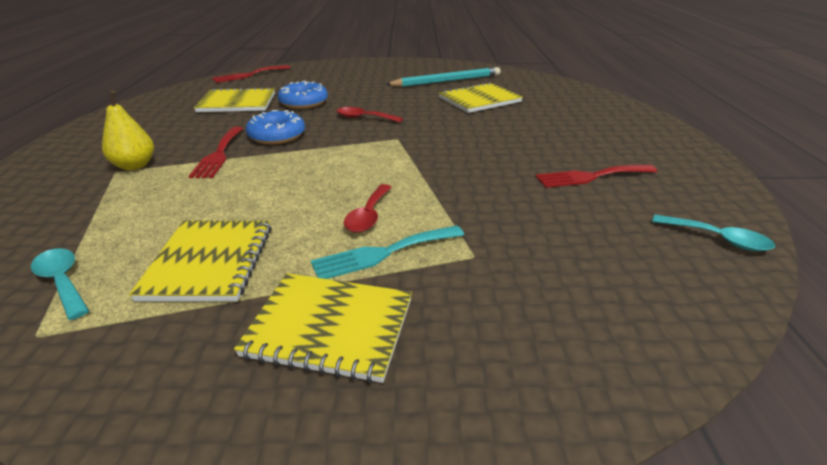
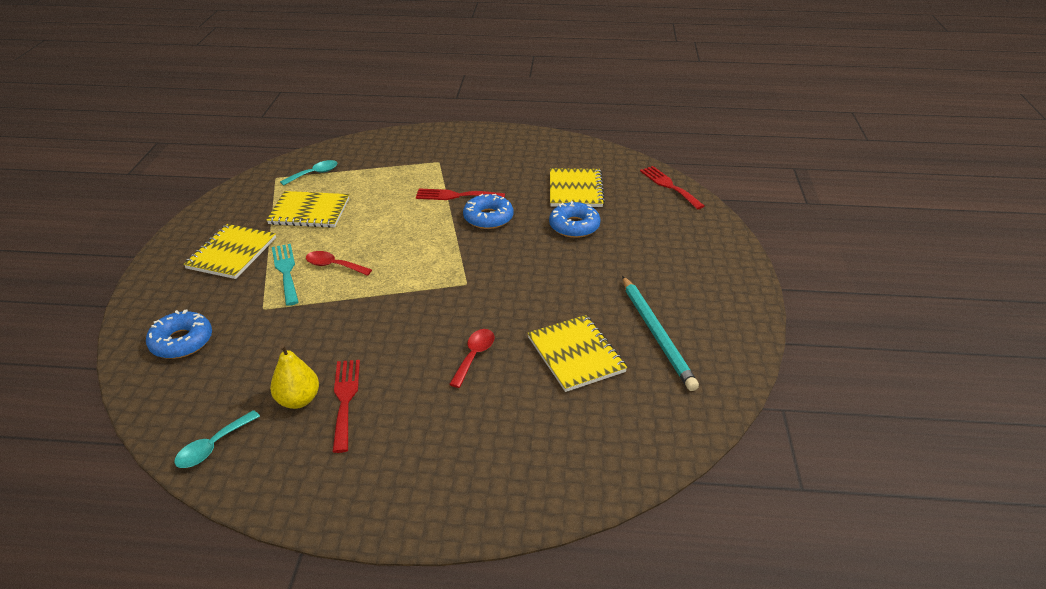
camera: 95 degrees right, 5 degrees up
yellow pear [102,90,154,170] -> yellow pear moved to [270,344,319,409]
red spoon [337,107,403,123] -> red spoon moved to [449,329,495,388]
none -> blue donut [146,310,212,359]

